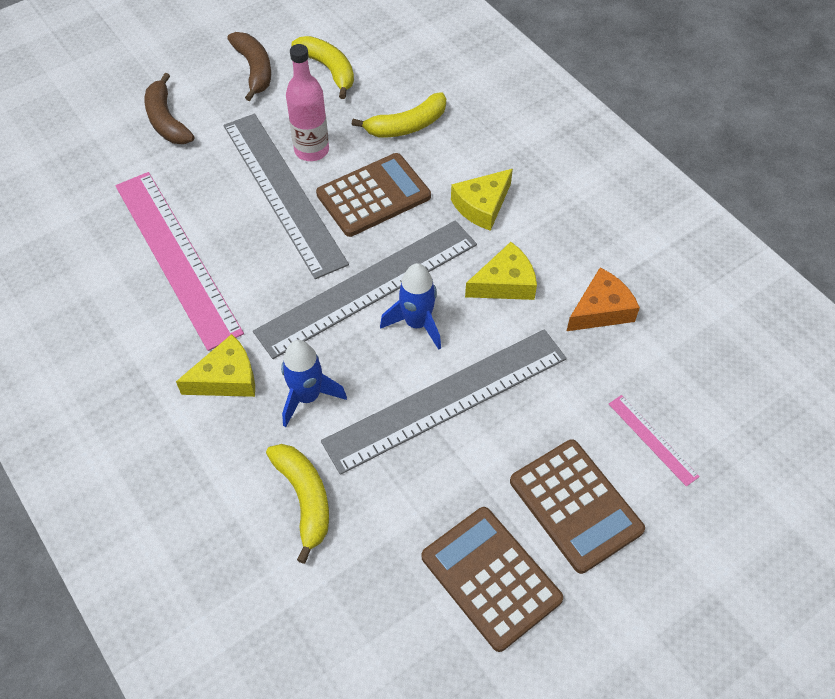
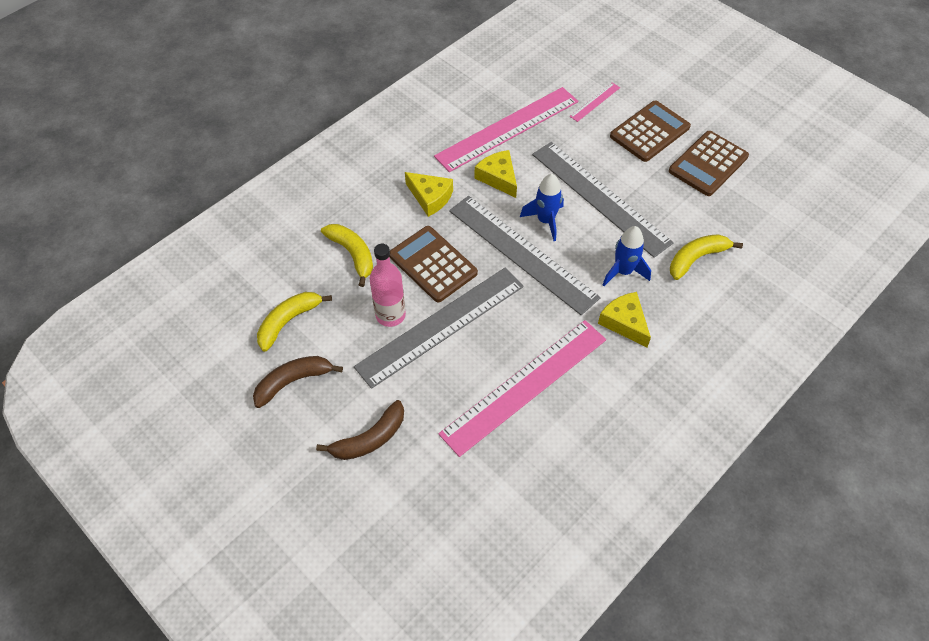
camera: 100 degrees left, 0 degrees up
orange cheese [567,268,640,331] -> pink ruler [434,87,578,172]

